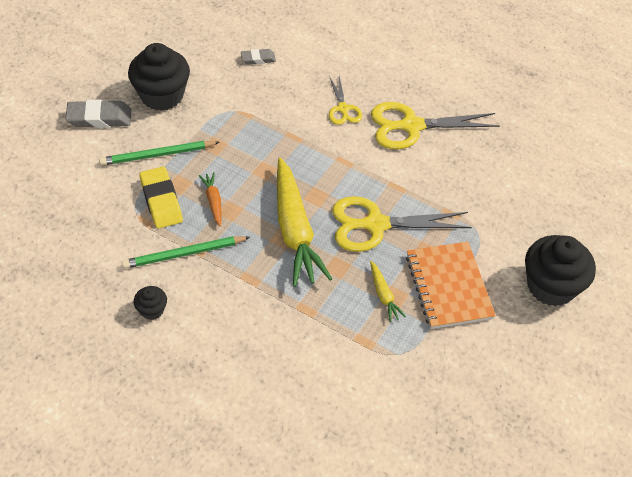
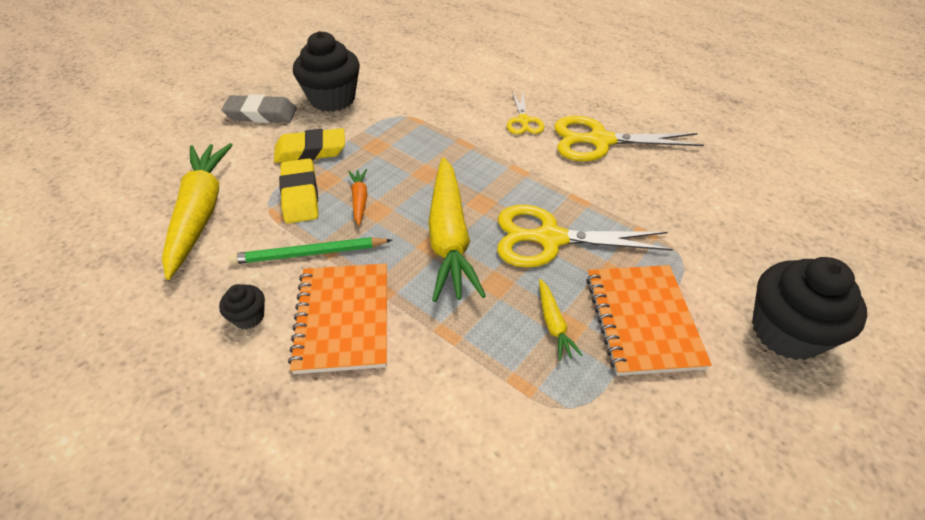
camera: 10 degrees right, 5 degrees down
green pencil [99,141,220,165] -> yellow eraser [274,128,345,163]
grey eraser [241,49,276,65] -> none
none -> yellow carrot [162,143,233,280]
none -> orange notebook [288,263,387,374]

